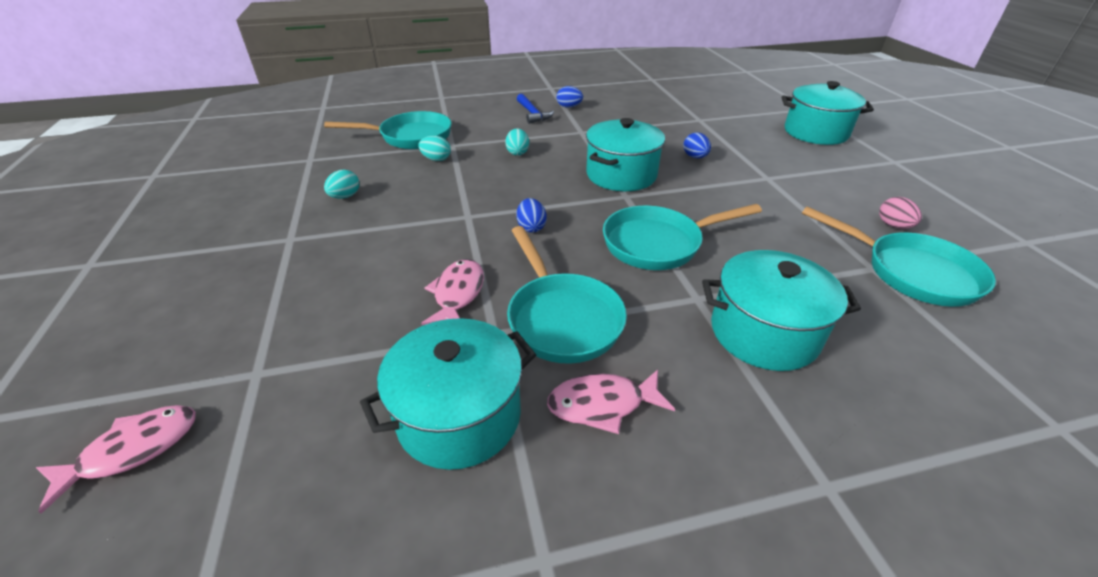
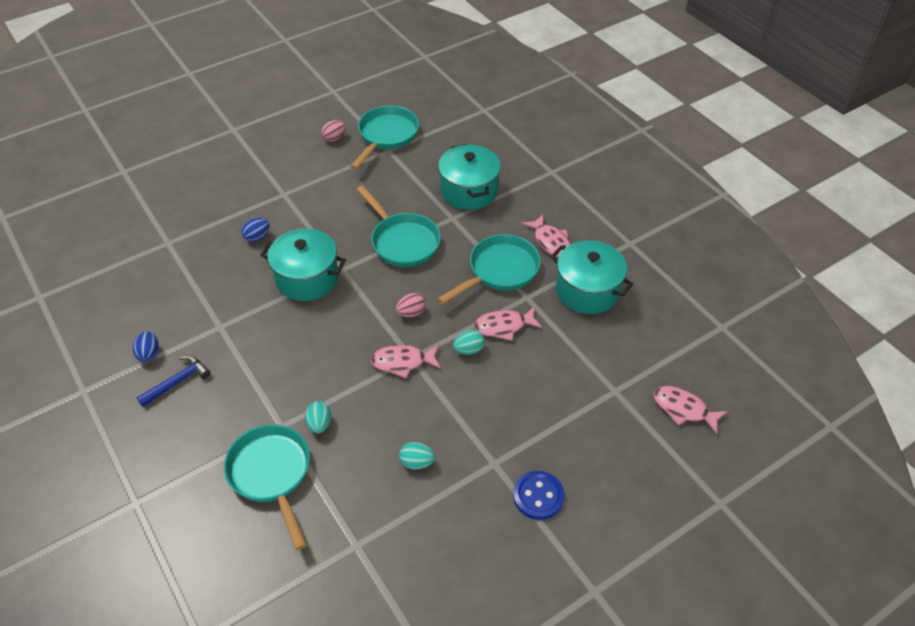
camera: 110 degrees left, 10 degrees up
turquoise egg [505,128,529,156] -> turquoise egg moved to [453,330,485,355]
blue egg [516,198,547,232] -> pink egg [396,293,426,317]
turquoise pot [782,81,874,145] -> none
none -> pink fish [371,345,441,378]
none -> blue button [513,471,564,520]

